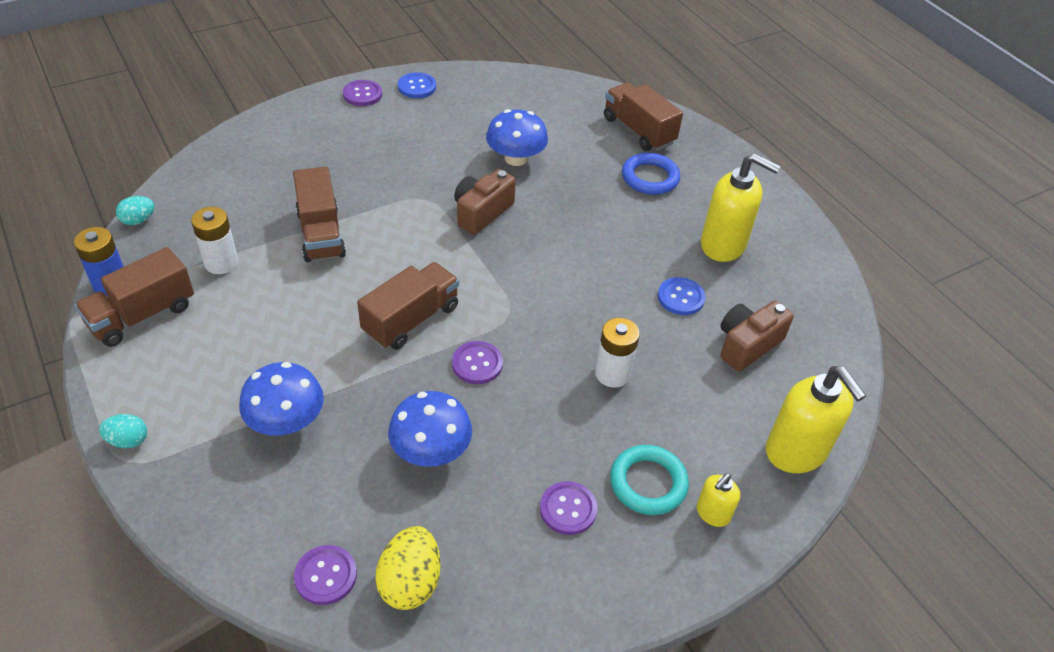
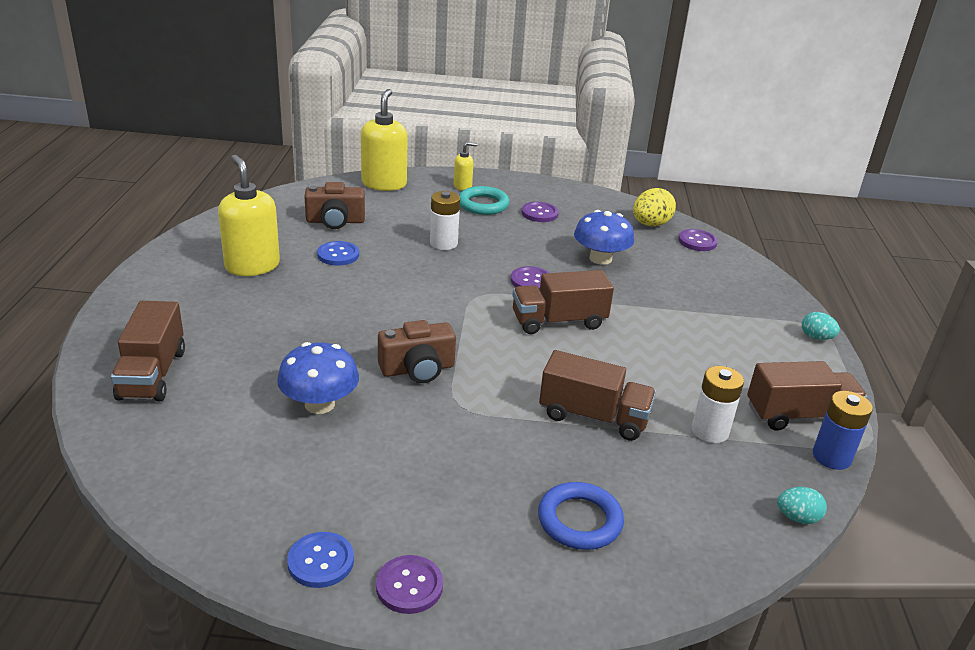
camera: 145 degrees left, 15 degrees down
blue mushroom [239,362,324,436] -> none
brown truck [293,167,346,262] -> brown truck turned 90 degrees clockwise [539,350,656,441]
blue ring [622,153,680,195] -> blue ring moved to [538,482,624,550]

